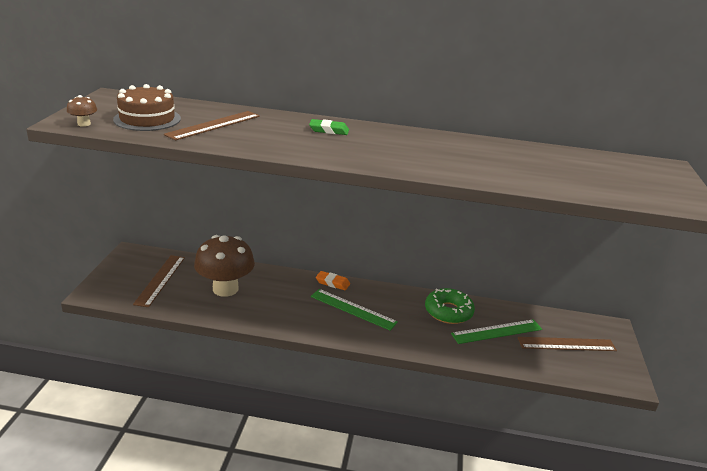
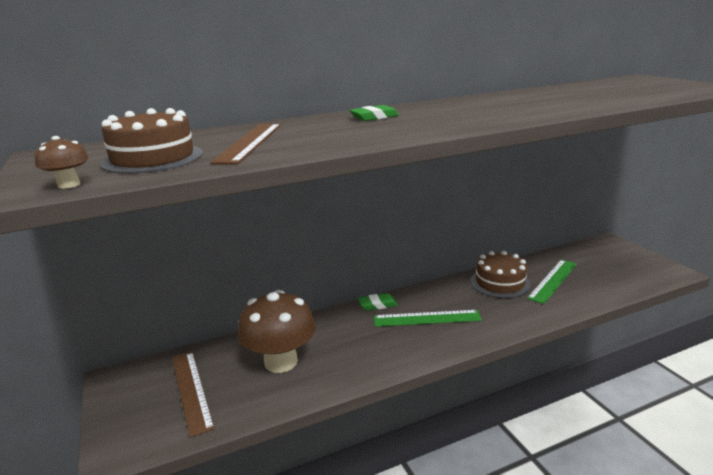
camera: 30 degrees left, 5 degrees down
orange eraser [316,271,350,290] -> green eraser [358,293,398,311]
green donut [425,288,475,324] -> brown cake [470,251,531,298]
brown ruler [518,337,617,351] -> none

